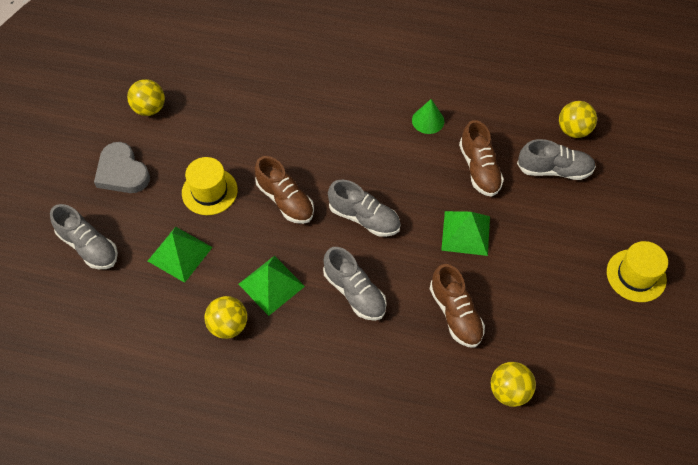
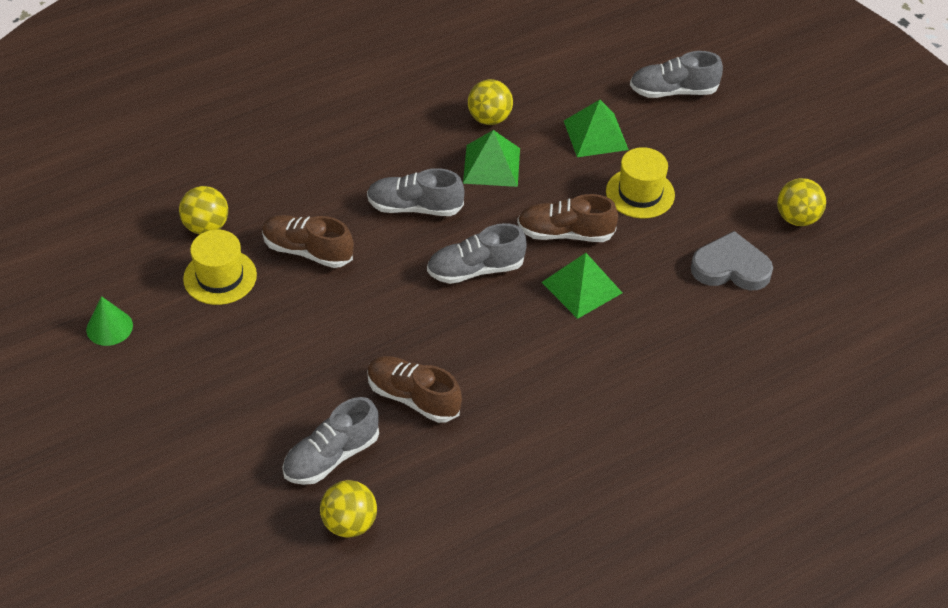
camera: 135 degrees right, 10 degrees down
grey heart [94,142,150,193] -> grey heart moved to [691,231,773,291]
green cone [412,99,444,134] -> green cone moved to [86,296,133,346]
green pyramid [441,211,490,256] -> green pyramid moved to [542,253,622,319]
yellow hat [607,241,668,302] -> yellow hat moved to [183,230,257,305]

